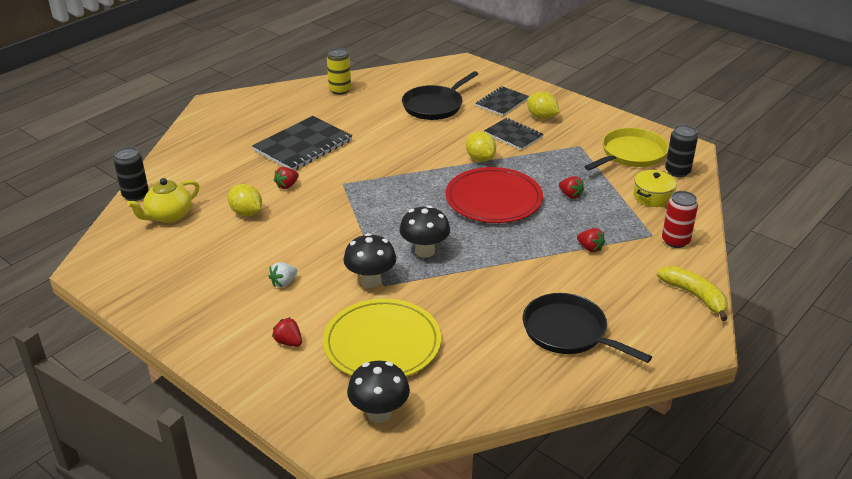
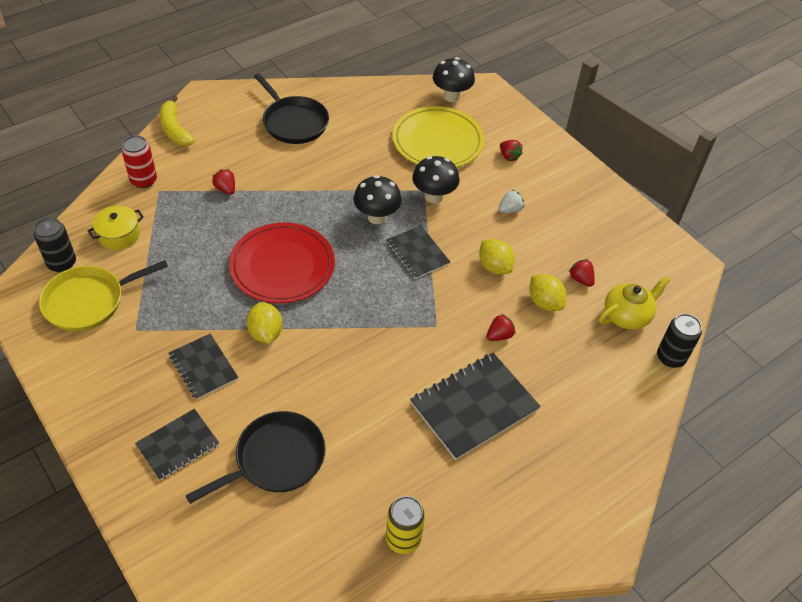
camera: 170 degrees left, 15 degrees up
yellow lemon [527,91,559,119] -> yellow lemon moved to [479,239,515,275]
red strawberry [559,176,584,199] -> red strawberry moved to [568,259,595,287]
none -> black notebook [386,225,450,279]

